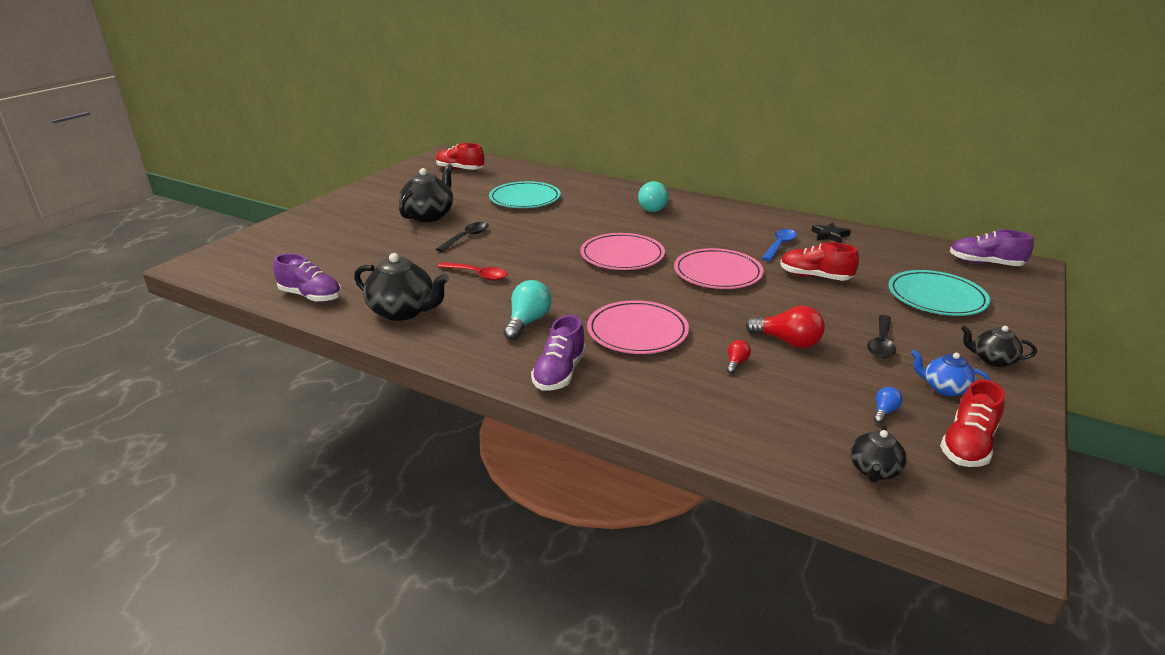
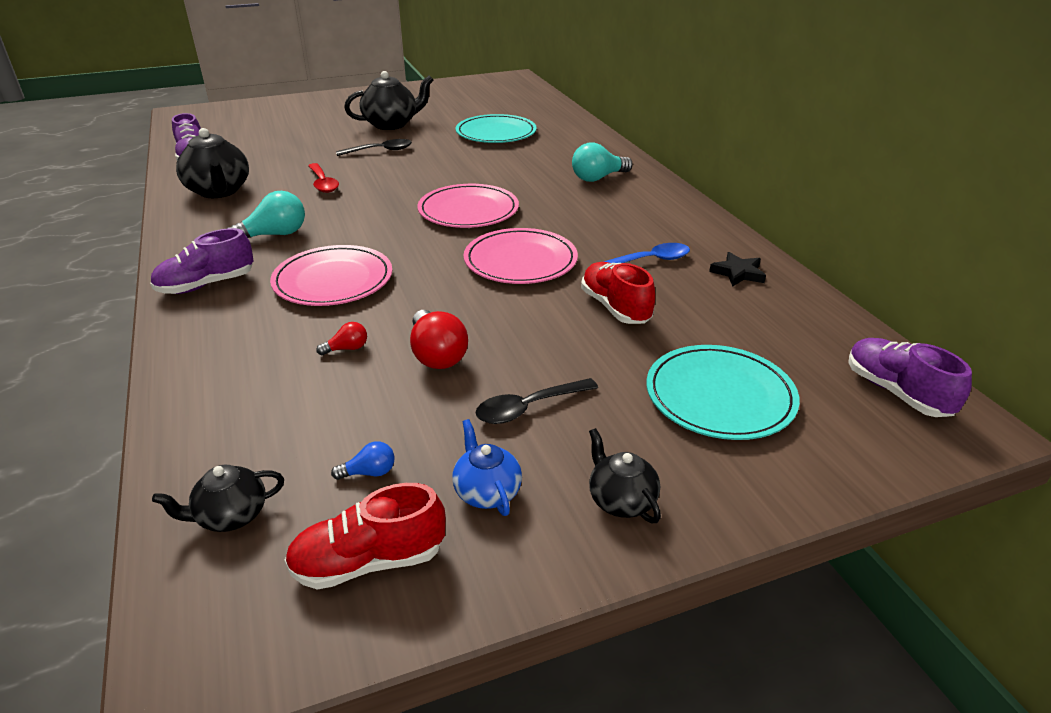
camera: 40 degrees right, 5 degrees up
red shoe [436,143,484,170] -> none

